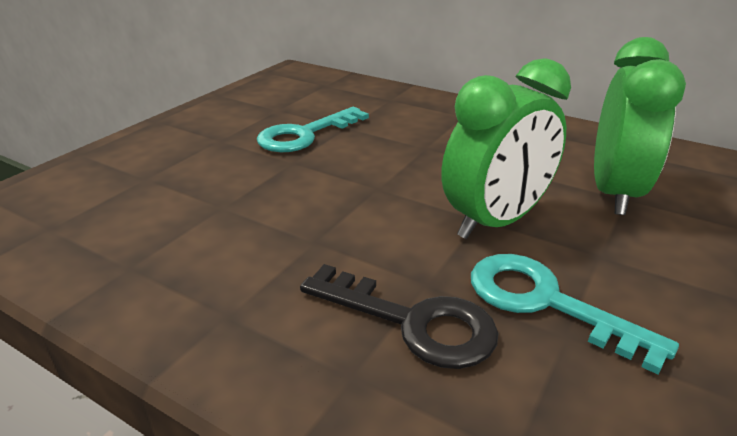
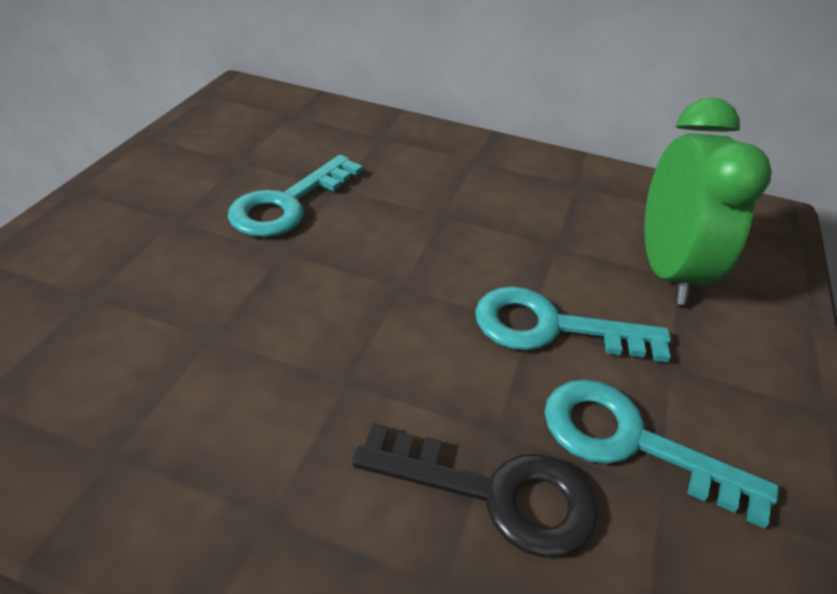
camera: 15 degrees left, 10 degrees up
green clock [441,58,571,239] -> turquoise key [475,286,671,362]

